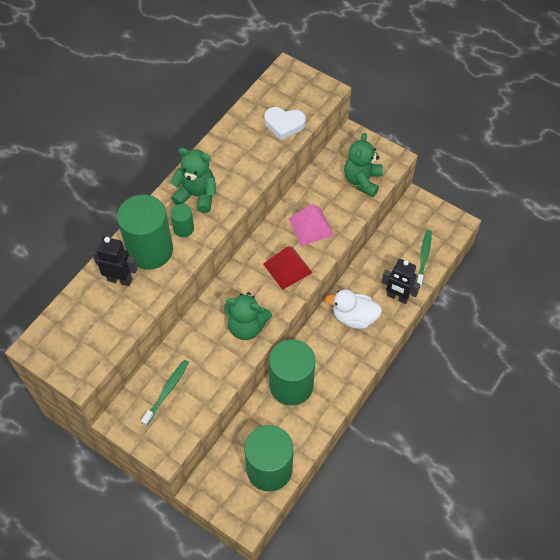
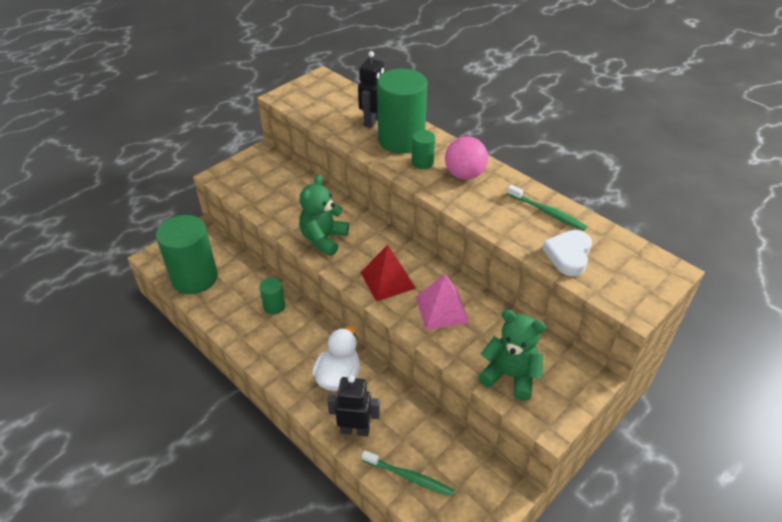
camera: 100 degrees right, 15 degrees down
green toothbrush [141,360,189,426] -> green toothbrush moved to [507,185,587,231]
green teddy bear [170,148,216,213] -> pink ball [445,136,488,180]
green cylinder [269,339,315,406] -> green cylinder [259,278,285,315], size x0.46
black robot [381,259,420,304] -> black robot turned 60 degrees clockwise [327,375,380,437]

